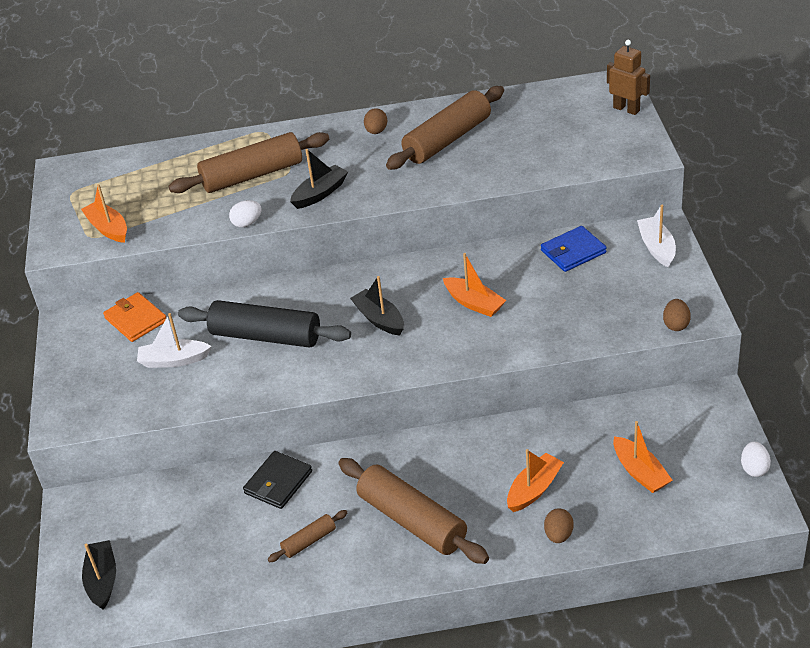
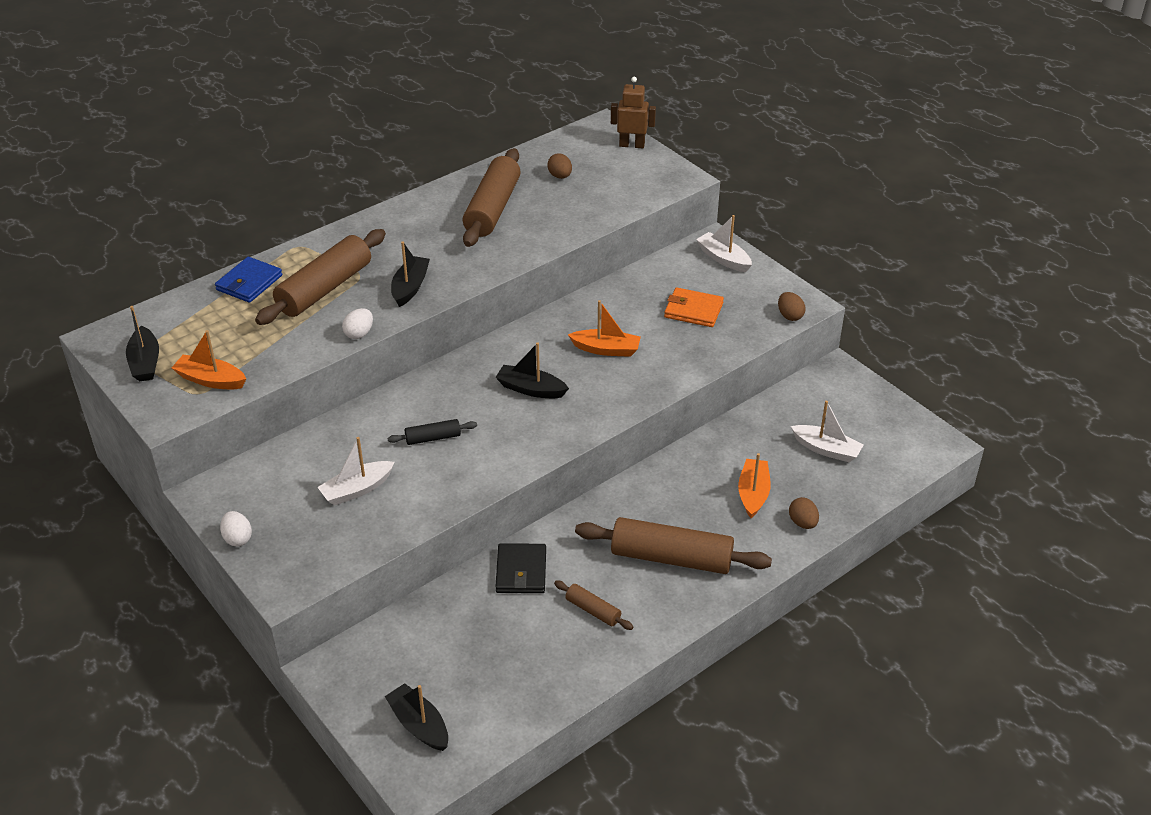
camera: 35 degrees left, 0 degrees up
orange wallet [103,292,166,342] -> orange wallet moved to [664,287,724,327]
black rolling pin [178,300,351,348] -> black rolling pin [388,419,477,445], size x0.47
brown rolling pin [268,510,347,562] -> brown rolling pin turned 75 degrees counterclockwise [554,581,633,630]
brown egg [364,108,387,134] -> brown egg moved to [547,153,572,179]
blue wallet [541,226,607,272] -> blue wallet moved to [215,257,282,303]
orange boat [613,421,673,493] -> white boat [791,401,864,462]
white egg [741,442,771,477] -> white egg moved to [220,511,252,546]
none -> black boat [126,306,159,381]

